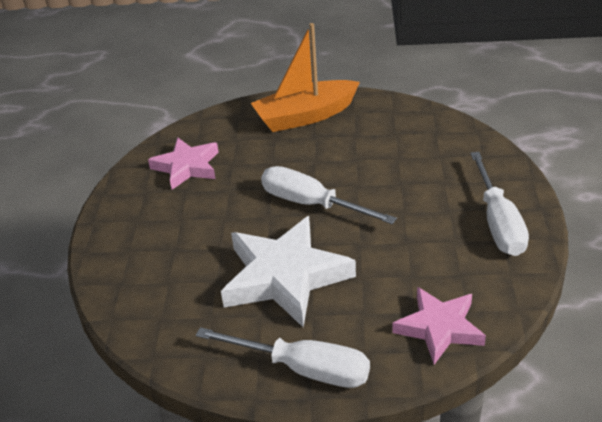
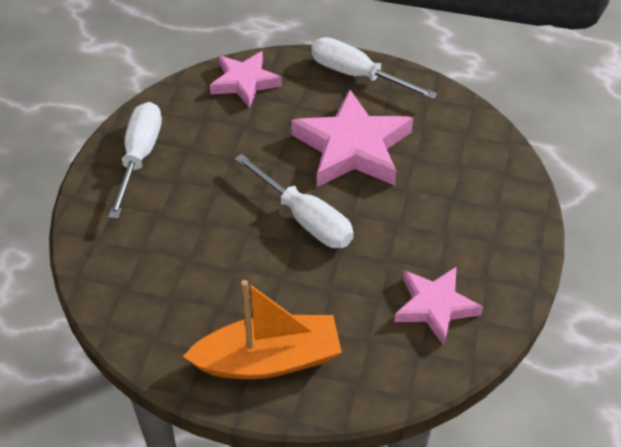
camera: 170 degrees left, 10 degrees up
white star [221,216,356,327] -> pink star [291,89,413,187]

